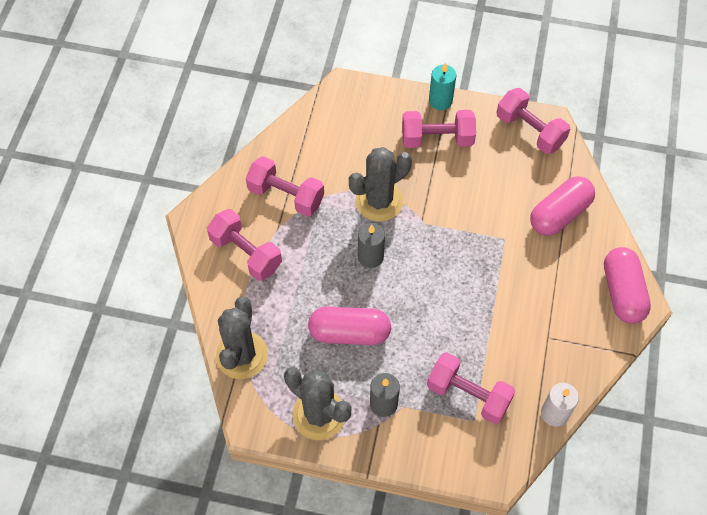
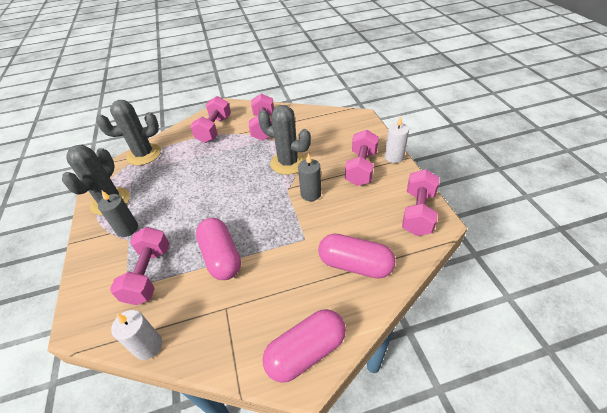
camera: 65 degrees right, 15 degrees down
pink capsule [308,306,391,345] -> pink capsule moved to [196,218,241,280]
grey candle [358,223,385,268] -> grey candle moved to [298,153,321,201]
pink dumbbell [402,110,476,148] -> pink dumbbell turned 45 degrees clockwise [345,130,379,186]
turquoise candle [429,63,456,110] -> white candle [385,116,409,163]

